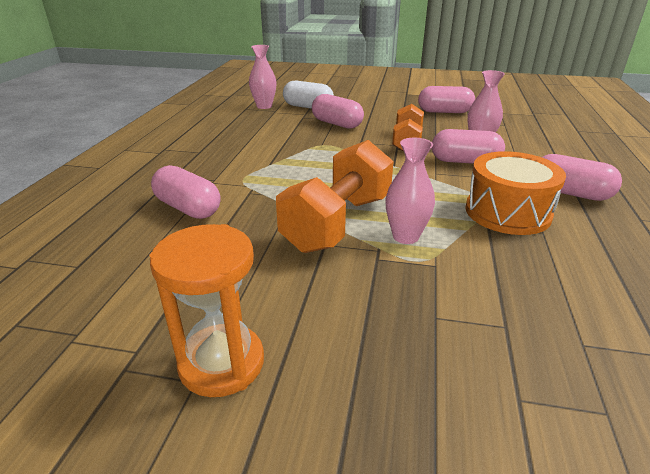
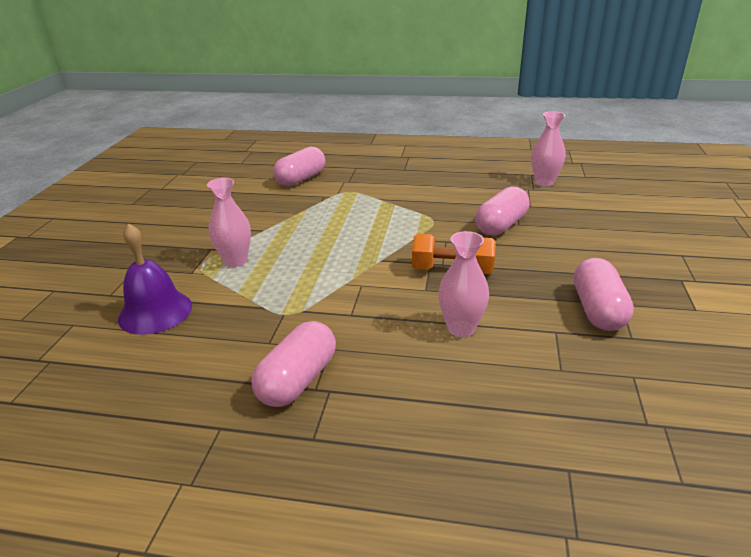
camera: 90 degrees right, 0 degrees up
orange hourglass [150,224,264,397] -> none
orange dumbbell [276,140,394,253] -> none
white capsule [283,81,334,109] -> none
pink capsule [432,129,505,164] -> none
orange drum [465,151,566,235] -> none
none -> purple bell [118,223,192,335]

